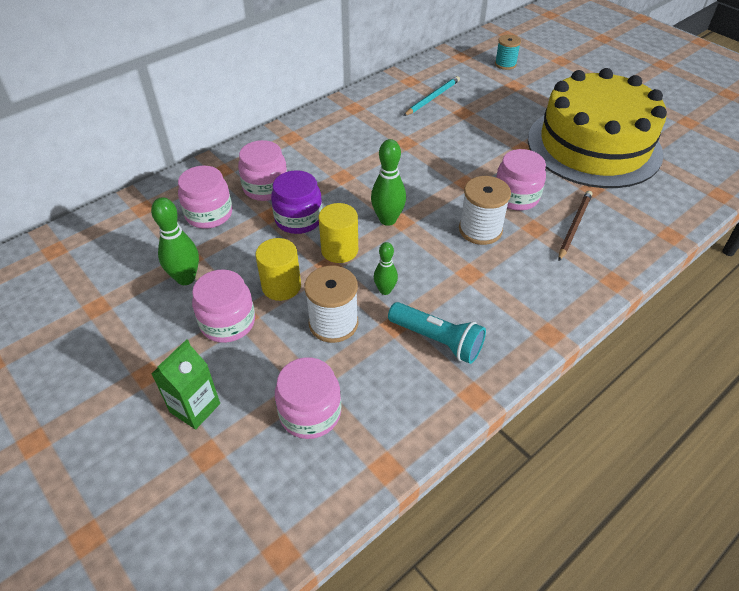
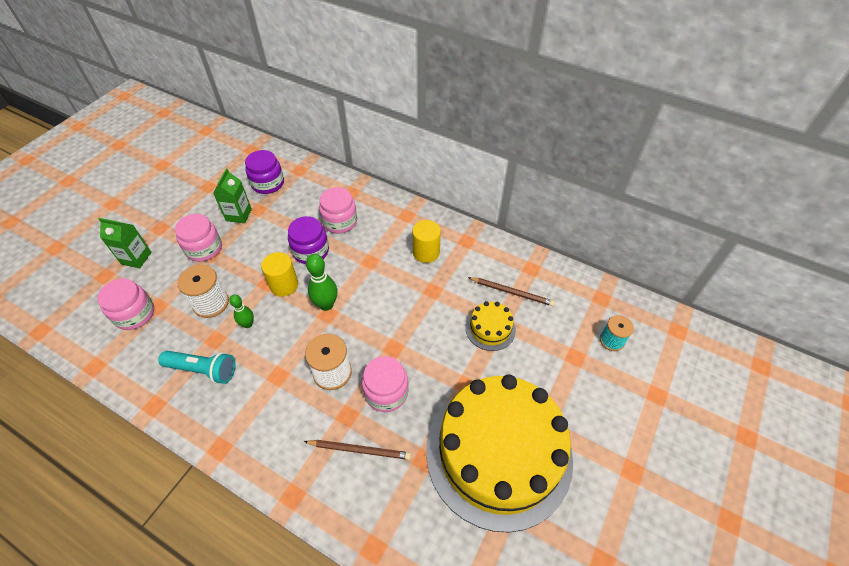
camera: 70 degrees right, 5 degrees up
green bowling pin [151,197,199,285] -> green carton [213,168,252,223]
pink jar [178,166,232,229] -> none
yellow cylinder [256,238,301,301] -> yellow cylinder moved to [412,220,441,263]
turquoise flashlight [388,302,486,364] -> turquoise flashlight turned 90 degrees counterclockwise [158,351,236,384]
turquoise pencil [404,76,460,116] -> brown pencil [468,277,555,306]
none -> purple jar [245,150,284,194]
none -> yellow cake [465,301,516,351]

